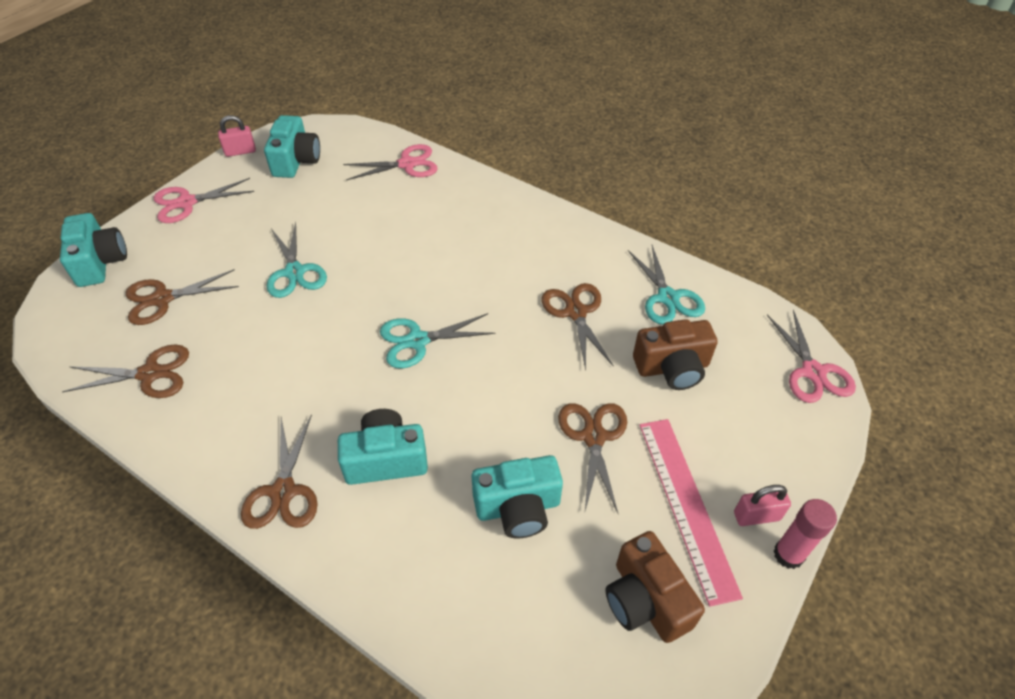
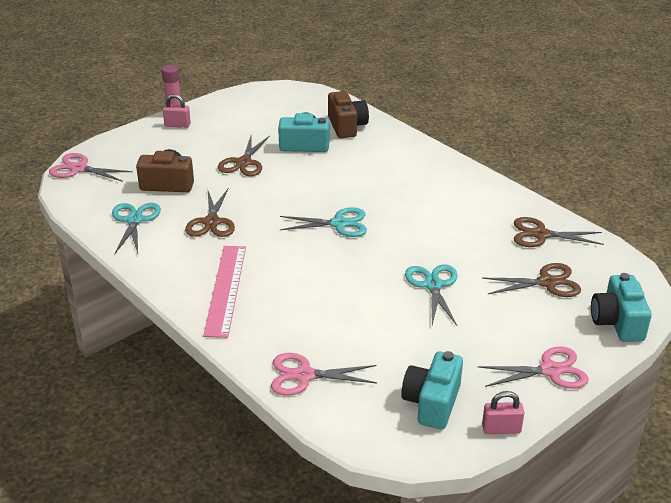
camera: 165 degrees left, 15 degrees down
brown scissors [241,414,318,529] -> none
turquoise camera [338,409,428,485] -> none
brown camera [605,531,705,643] -> brown camera moved to [328,91,369,138]
pink ruler [639,419,743,607] -> pink ruler moved to [203,246,246,338]
pink scissors [767,309,856,403] -> pink scissors turned 75 degrees counterclockwise [49,153,133,182]

